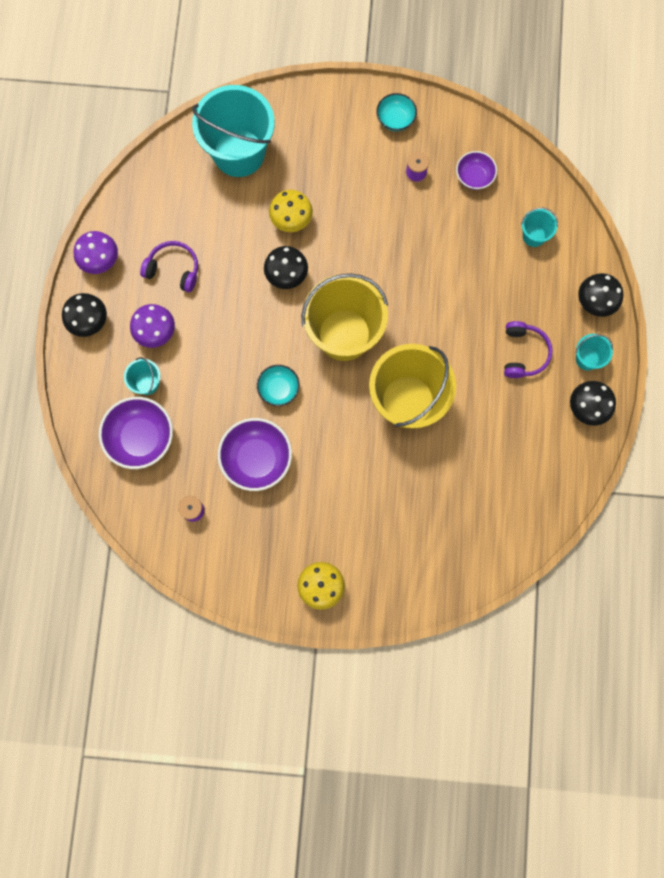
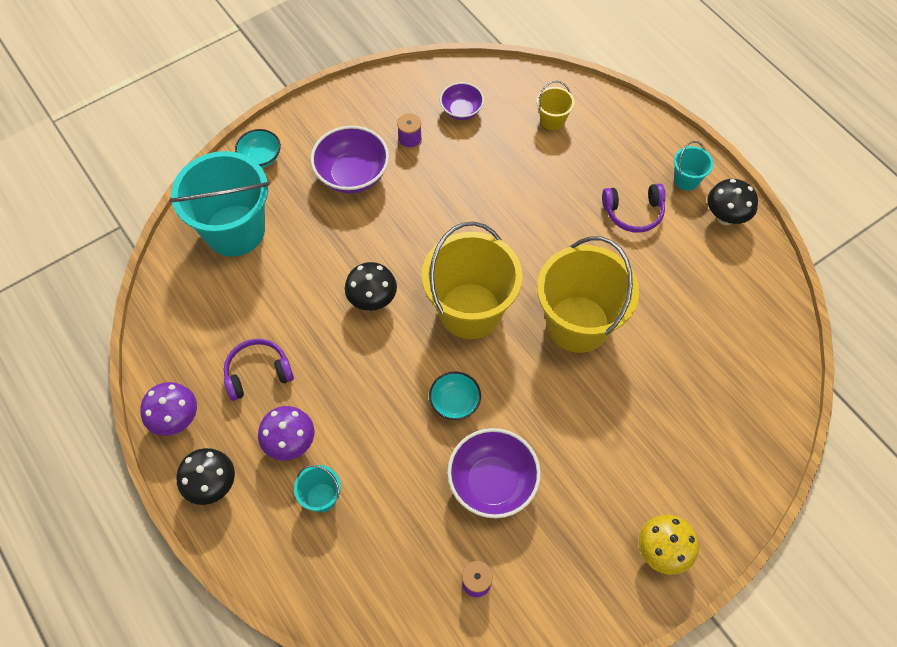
camera: 40 degrees left, 15 degrees down
purple bowl [99,397,173,469] -> purple bowl moved to [311,126,389,194]
yellow mushroom [269,190,313,232] -> none
turquoise bowl [376,93,417,131] -> turquoise bowl moved to [235,129,281,168]
purple headphones [504,321,553,378] -> purple headphones turned 120 degrees clockwise [602,184,666,233]
turquoise bucket [521,208,558,247] -> yellow bucket [537,81,575,130]
black mushroom [578,273,623,317] -> none

